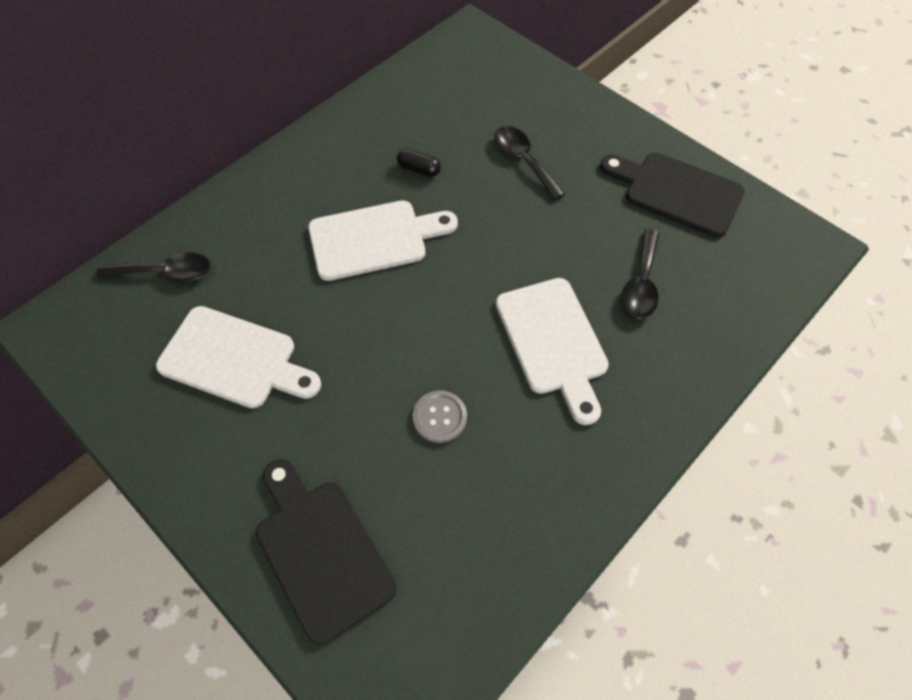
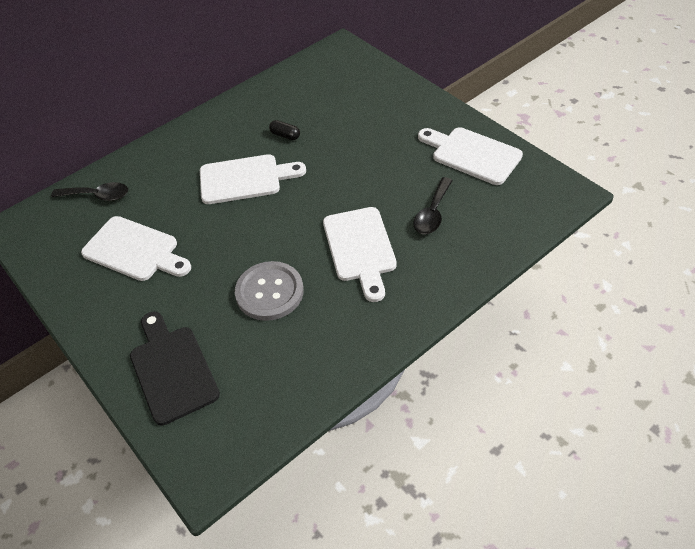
camera: 10 degrees right, 10 degrees down
grey button [413,390,467,443] -> grey button [235,261,304,321], size x1.76
black spoon [494,126,566,200] -> none
black cutting board [600,152,745,237] -> white cutting board [418,127,523,185]

